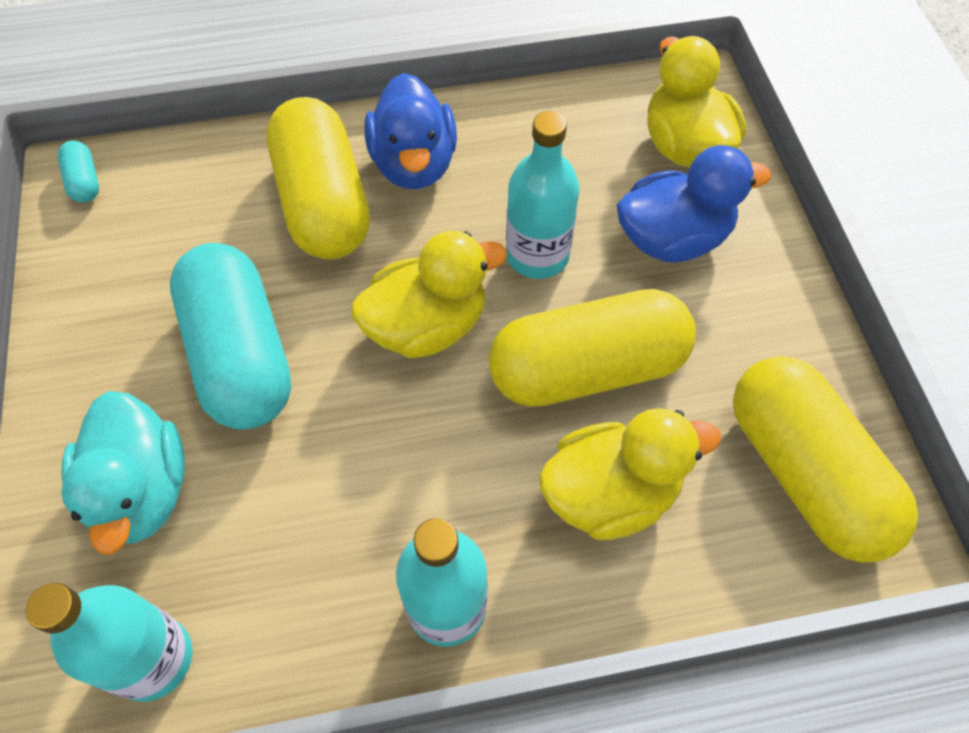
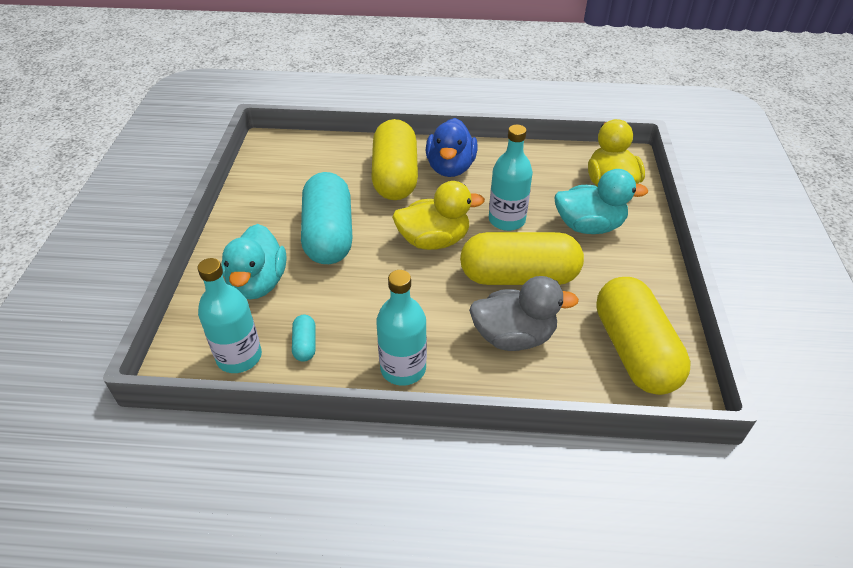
camera: 15 degrees right, 15 degrees down
turquoise capsule [58,141,99,203] -> turquoise capsule moved to [292,315,316,362]
yellow duck [539,408,721,540] -> grey duck [469,276,579,351]
blue duck [617,145,771,262] -> turquoise duck [554,169,648,234]

